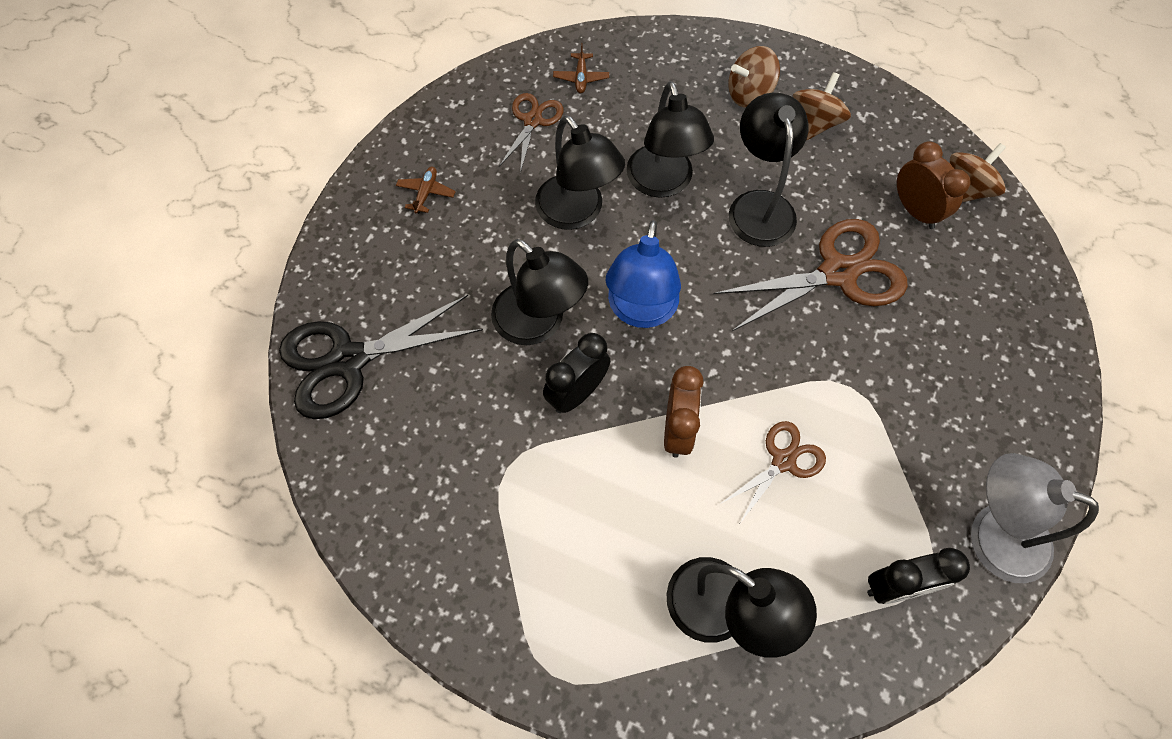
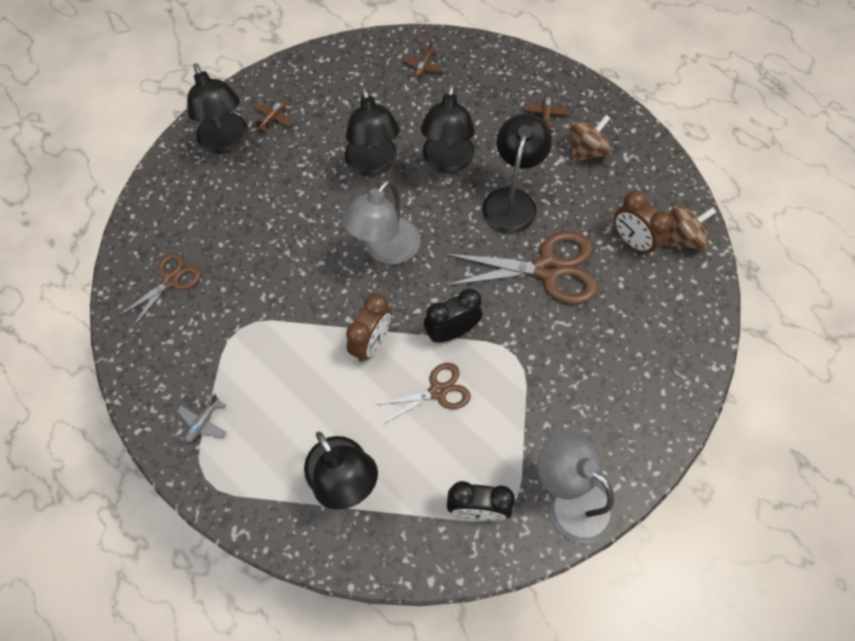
camera: 20 degrees right, 0 degrees up
black scissors [279,295,483,419] -> none
black lamp [491,239,588,345] -> black lamp moved to [187,63,248,154]
brown scissors [499,93,564,173] -> brown scissors moved to [119,253,201,328]
black clock [543,333,610,413] -> black clock moved to [424,289,482,343]
blue lamp [605,220,681,328] -> grey lamp [342,180,421,265]
brown spinning top [728,46,780,108] -> brown plane [523,94,570,128]
brown clock [897,141,971,229] -> brown clock turned 150 degrees clockwise [614,190,672,255]
none -> grey plane [177,394,226,443]

